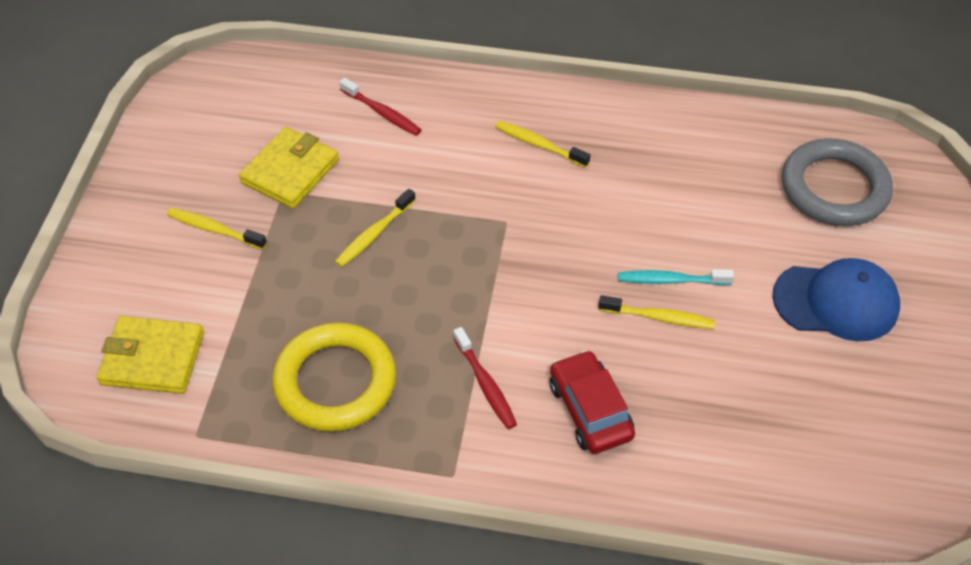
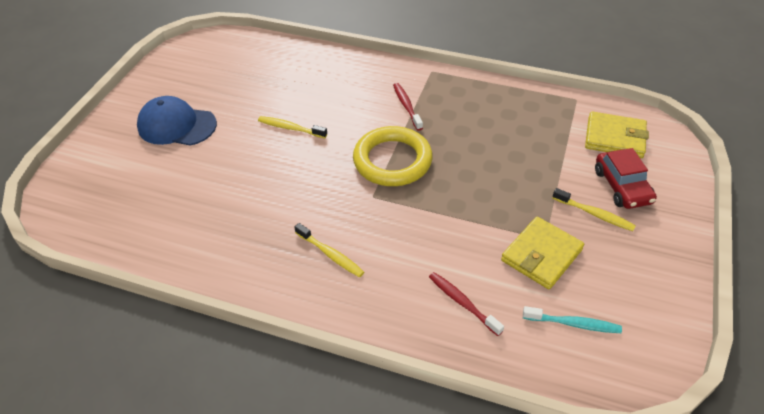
camera: 170 degrees left, 5 degrees down
yellow ring [272,323,396,432] -> yellow ring moved to [353,126,433,186]
yellow toothbrush [335,189,416,267] -> none
red car [550,350,635,454] -> red car moved to [595,148,657,209]
turquoise toothbrush [618,269,734,285] -> turquoise toothbrush moved to [523,306,622,333]
grey ring [782,139,893,226] -> none

